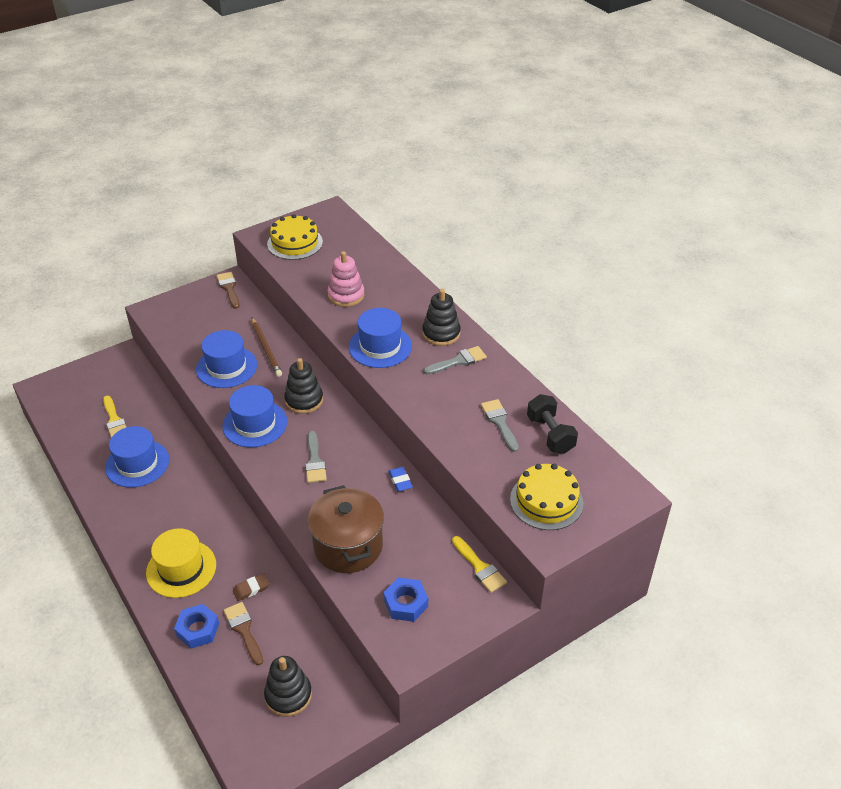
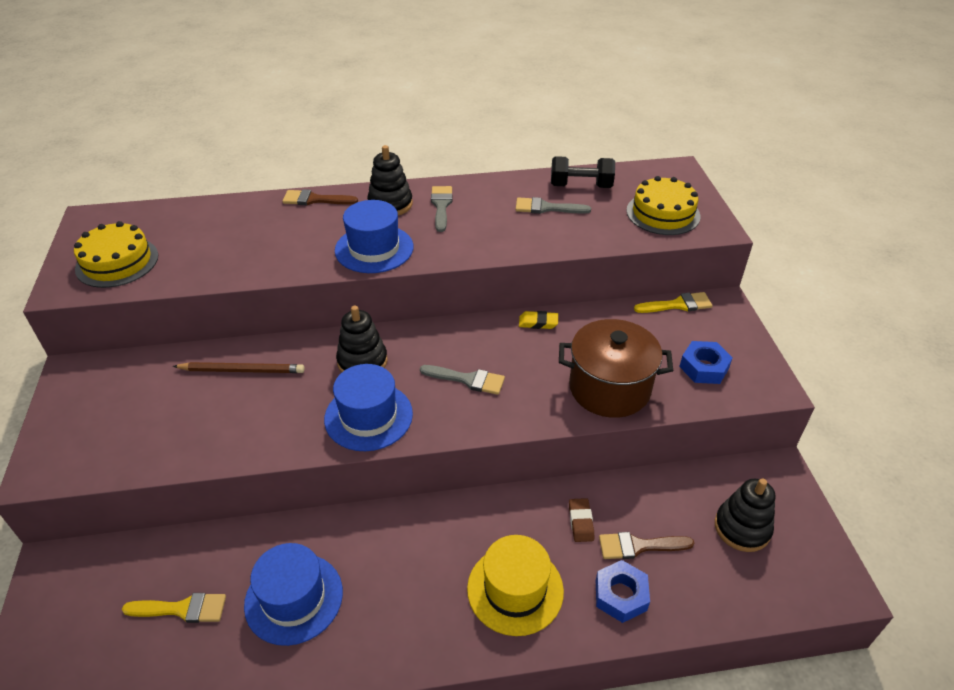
camera: 65 degrees left, 0 degrees up
blue hat [196,330,257,388] -> none
brown brush [217,272,240,309] -> brown brush moved to [282,189,358,205]
pink stacking toy [328,251,364,307] -> none
blue eraser [388,467,413,492] -> yellow eraser [519,311,558,329]

